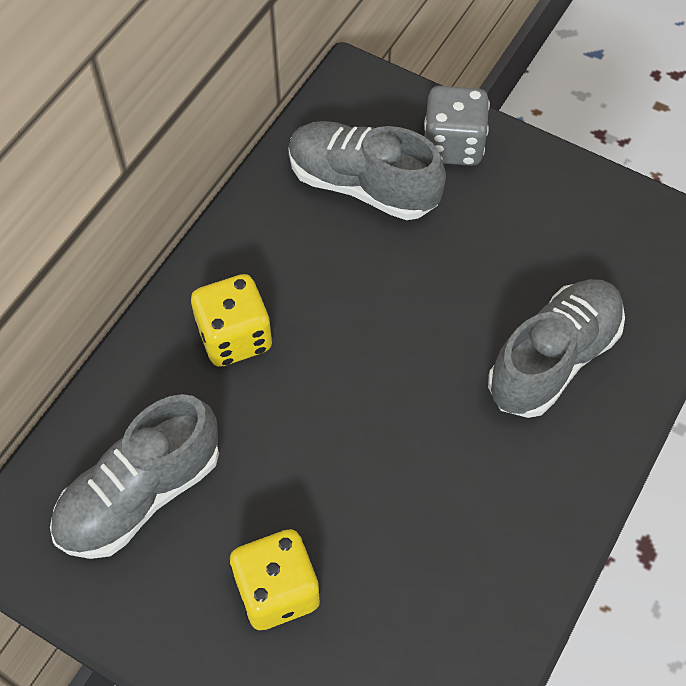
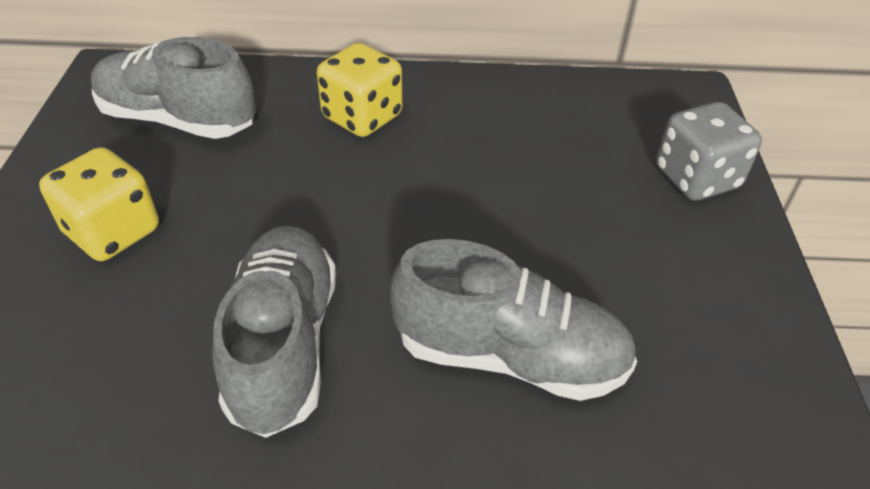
camera: 60 degrees right, 15 degrees down
grey shoe [288,121,446,220] -> grey shoe moved to [212,226,336,438]

